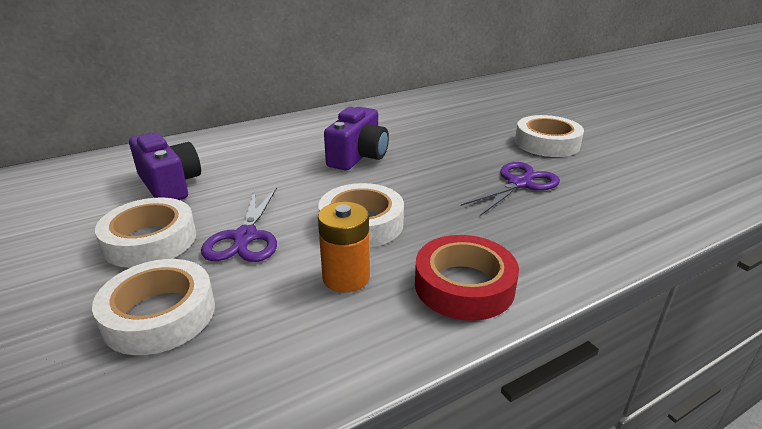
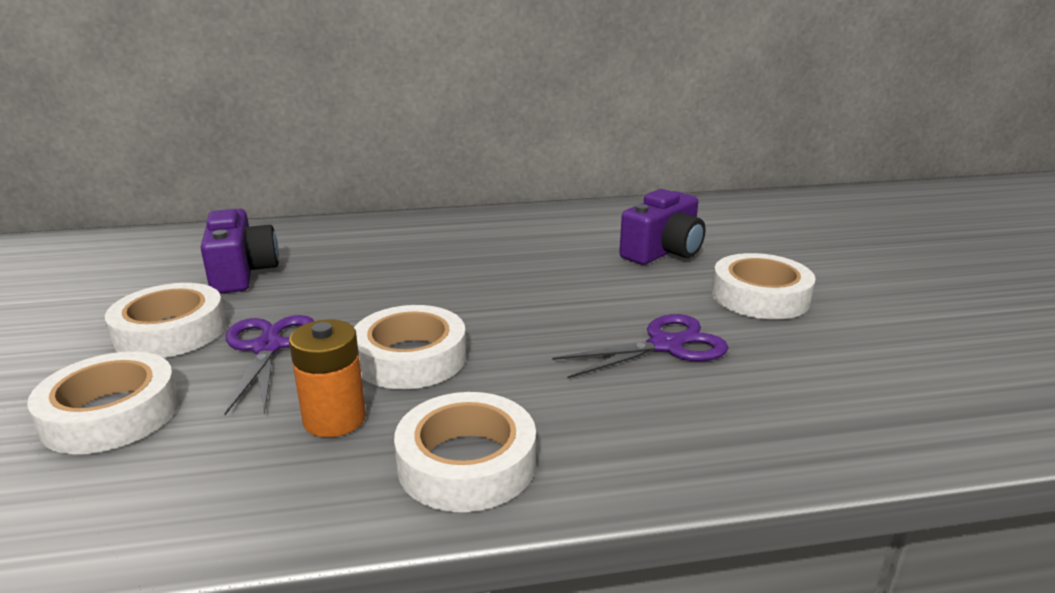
camera: 20 degrees right, 5 degrees down
purple scissors [201,187,277,262] -> purple scissors turned 150 degrees clockwise [225,315,314,415]
purple camera [324,107,389,170] -> purple camera moved to [619,189,705,265]
red tape [415,235,519,321] -> white tape [394,392,536,512]

